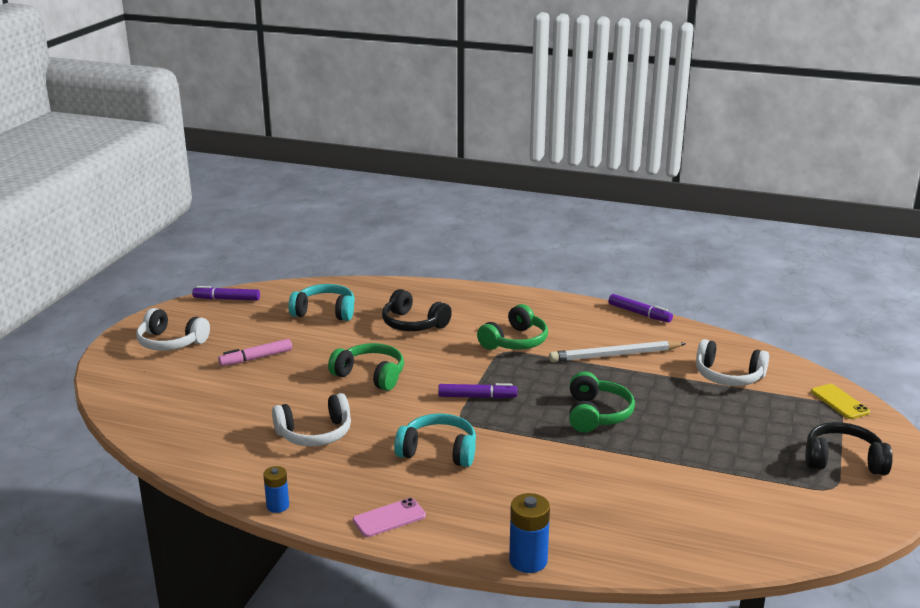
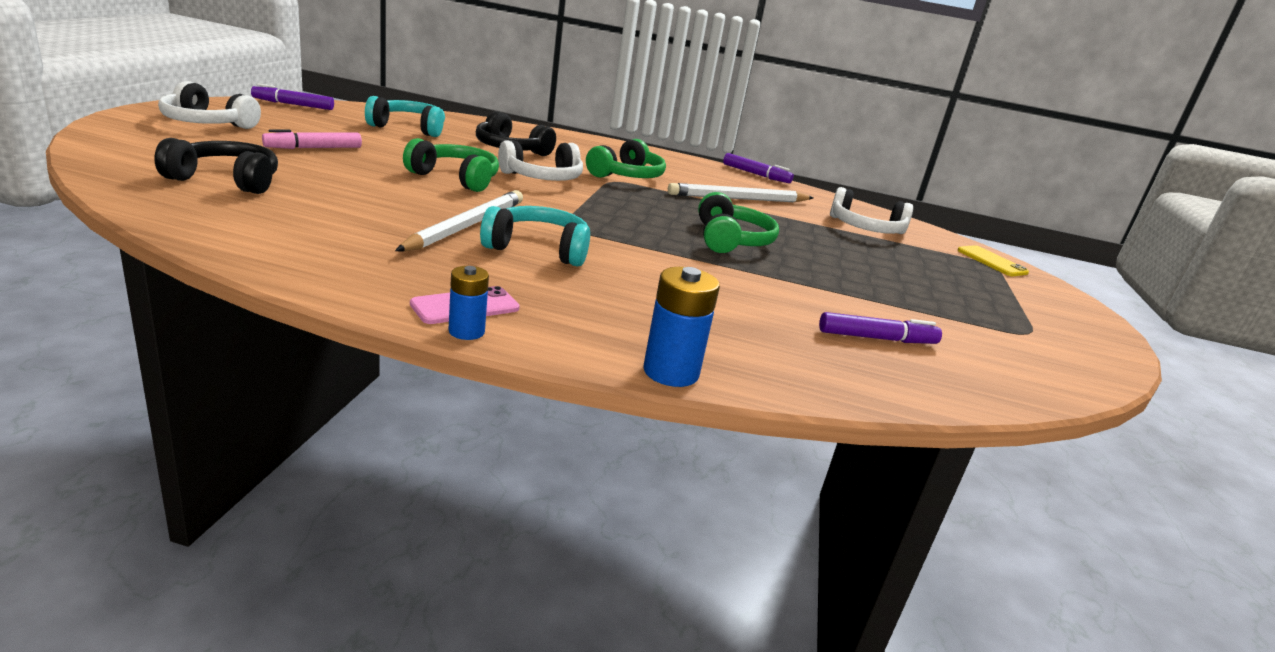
camera: 10 degrees left, 0 degrees up
blue battery [263,466,289,513] -> blue battery moved to [448,266,489,340]
white headphones [272,393,351,446] -> white headphones moved to [498,140,583,181]
purple marker [438,383,517,399] -> purple marker moved to [819,312,942,344]
black headphones [805,422,893,475] -> black headphones moved to [154,138,278,194]
none -> white pencil [395,190,523,252]

